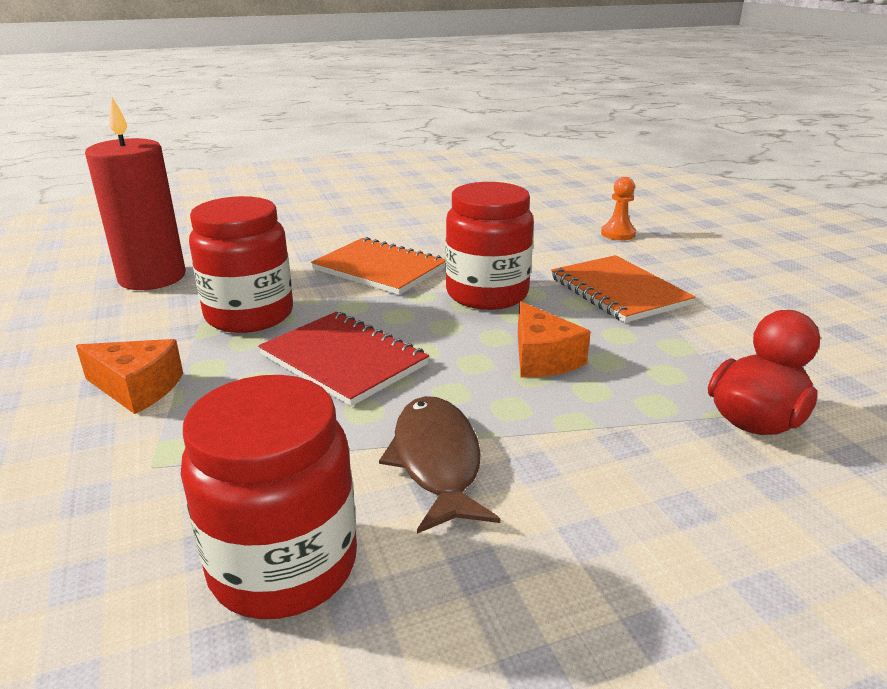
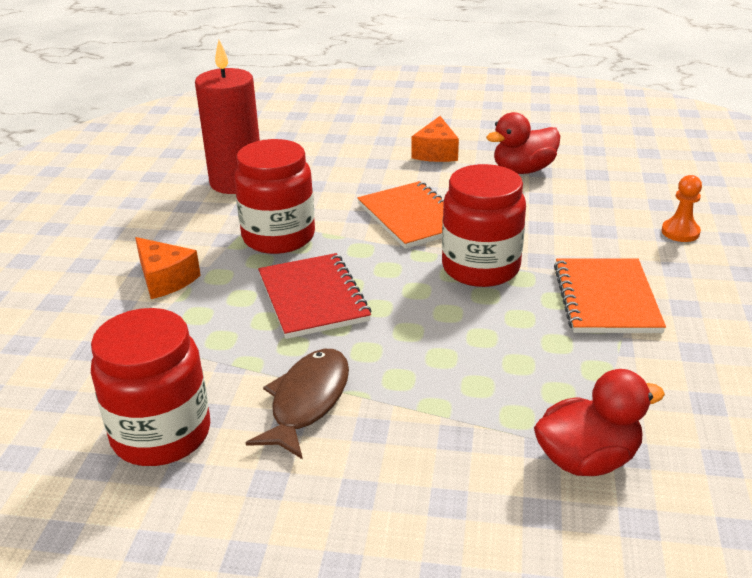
camera: 30 degrees right, 5 degrees up
orange cheese [518,301,591,377] -> orange cheese moved to [411,116,459,162]
none -> red duck [486,112,560,174]

